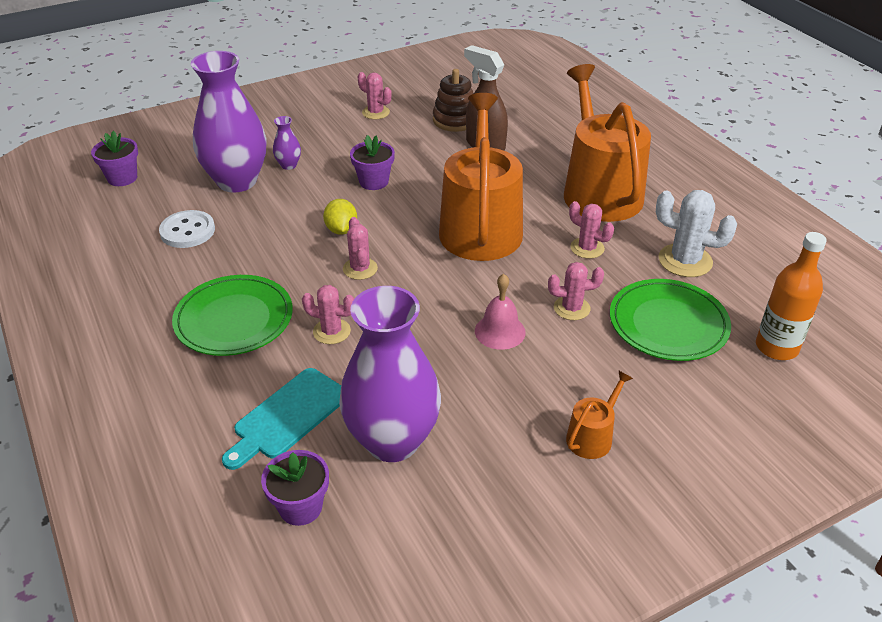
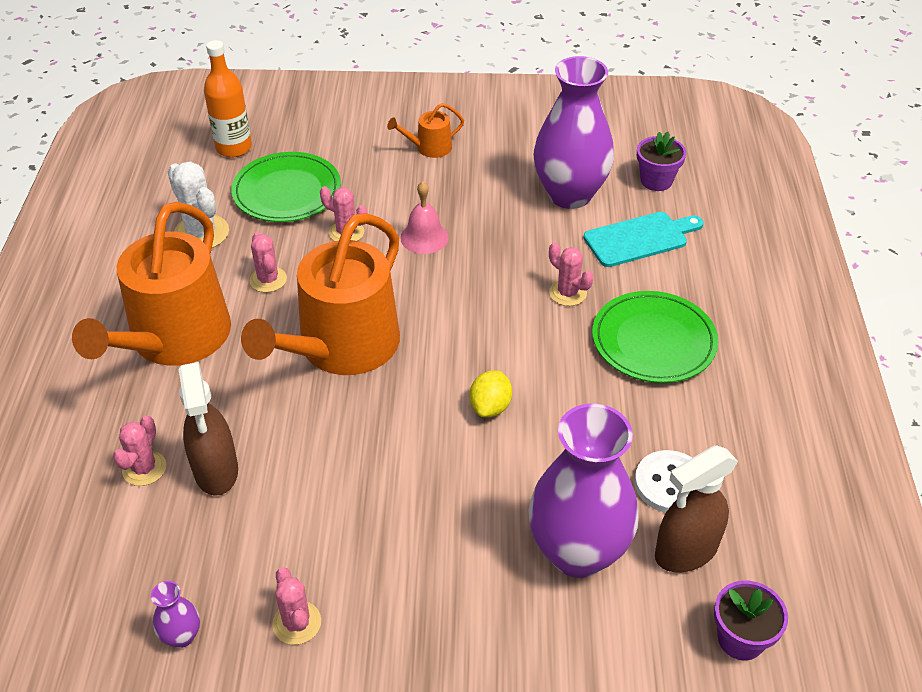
camera: 150 degrees left, 5 degrees up
purple vase [273,116,301,170] -> purple vase moved to [151,581,200,648]
pink cactus [343,217,378,280] -> pink cactus moved to [113,415,166,486]
purple flower pot [350,135,395,190] -> none
brown stacking toy [433,69,474,132] -> none
none -> brown spray bottle [655,445,738,573]

